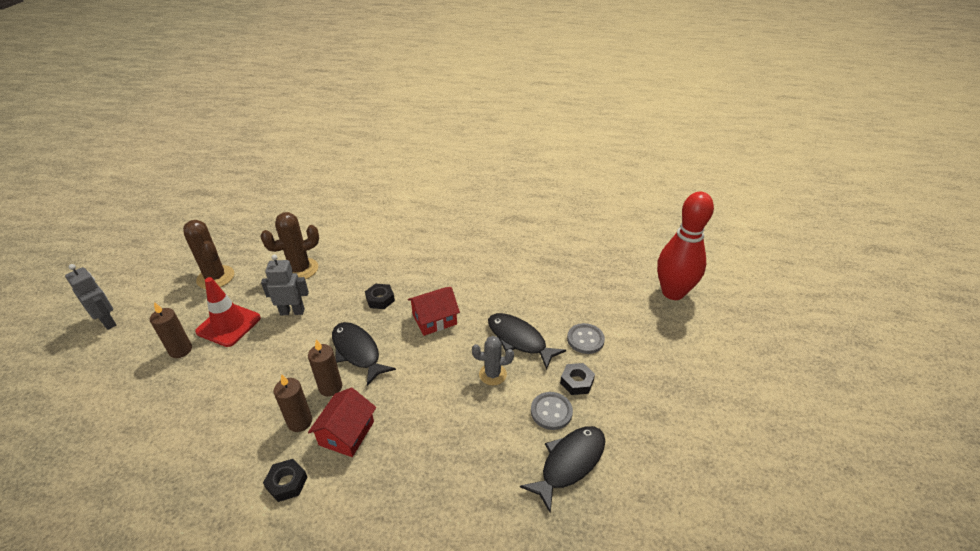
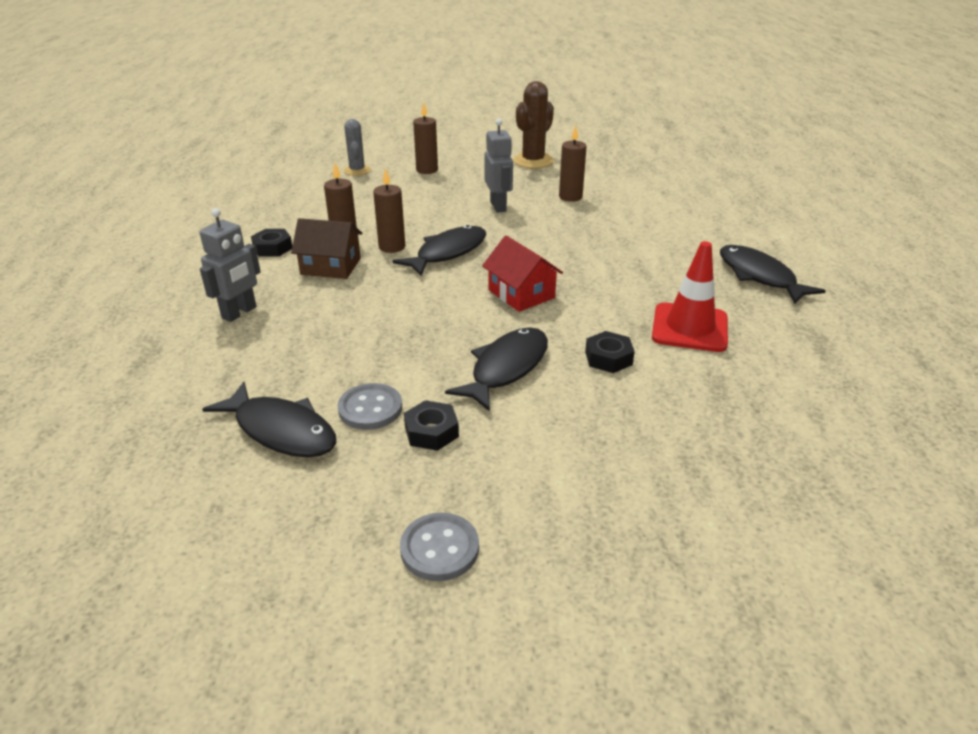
camera: 80 degrees right, 5 degrees down
grey robot [65,264,116,330] -> grey robot moved to [200,208,261,322]
red traffic cone [195,277,261,347] -> red traffic cone moved to [652,241,728,352]
brown cactus [260,212,319,279] -> brown candle [559,125,587,202]
red house [308,388,376,457] -> brown house [291,218,362,279]
black nut [365,283,395,309] -> black nut moved to [585,331,635,373]
grey cactus [472,336,514,385] -> grey cactus moved to [344,119,371,176]
grey button [567,323,605,354] -> grey button moved to [400,513,479,581]
red bowling pin [657,192,714,300] -> none
none -> black fish [720,245,826,304]

